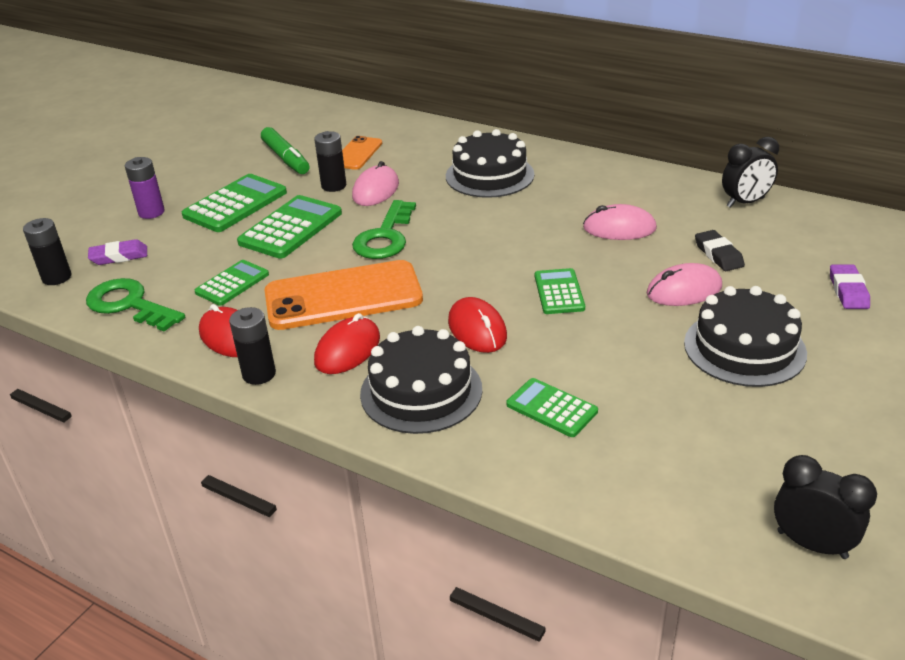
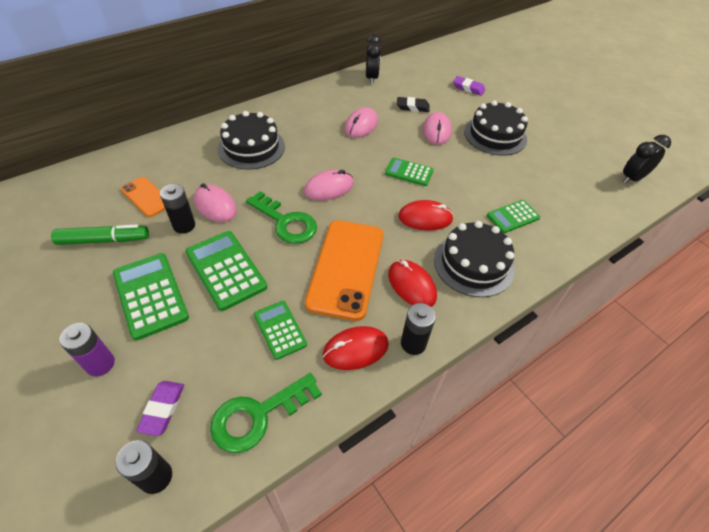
camera: 70 degrees left, 15 degrees up
none -> pink mouse [304,170,354,200]

